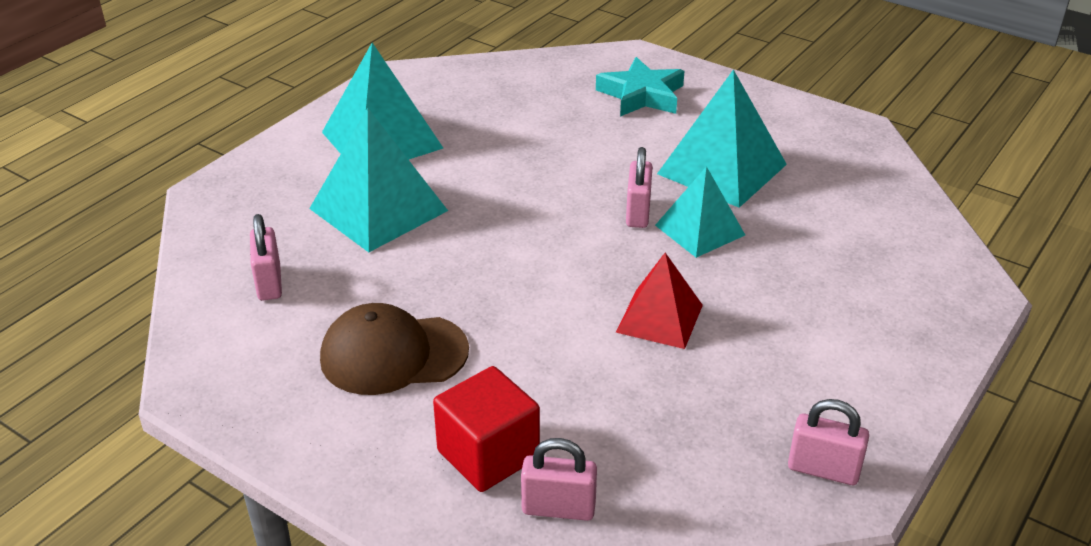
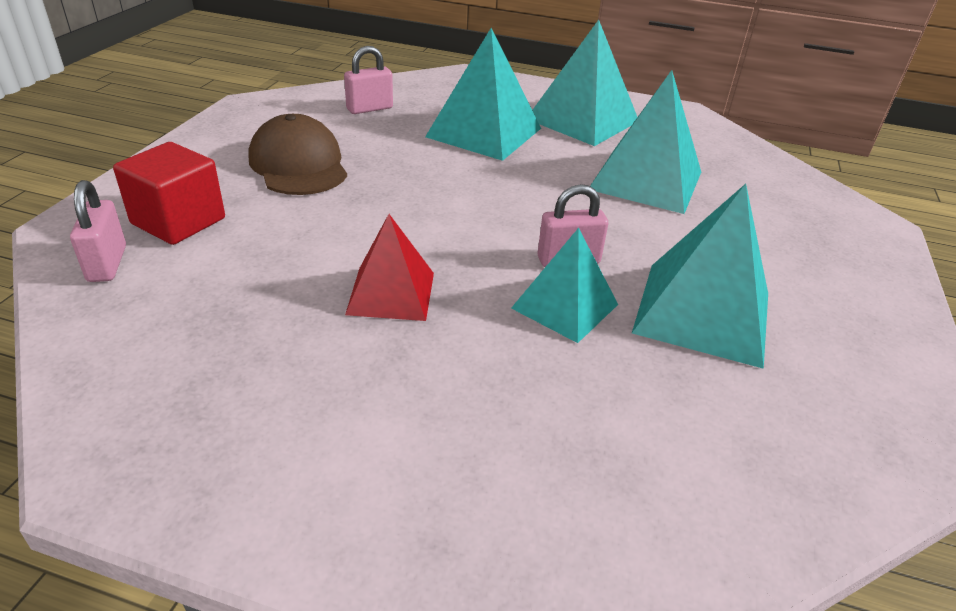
camera: 70 degrees right, 0 degrees up
turquoise star [596,57,684,117] -> none
pink padlock [788,399,869,485] -> none
none -> turquoise pyramid [590,70,701,214]

